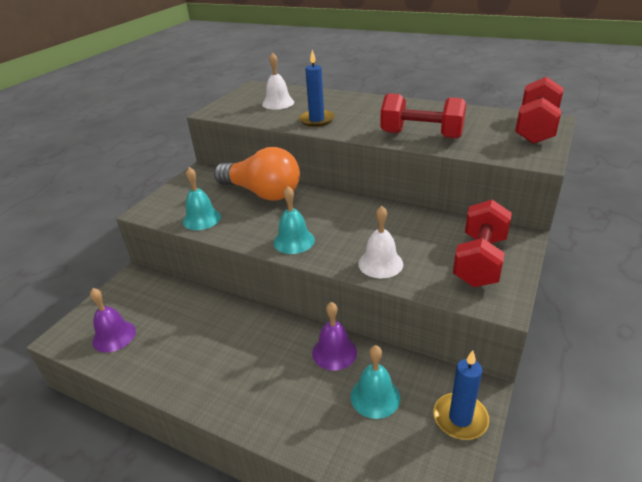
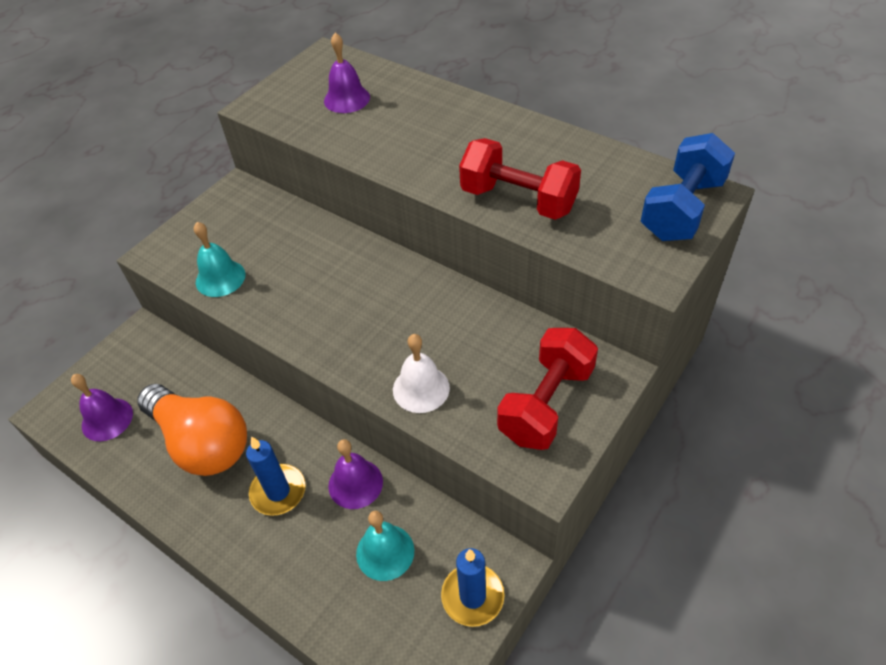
camera: 10 degrees right, 15 degrees up
orange light bulb [214,147,300,200] -> orange light bulb moved to [137,384,247,476]
white bell [262,52,294,110] -> purple bell [324,33,370,113]
turquoise bell [273,186,315,254] -> none
blue candle [299,50,335,127] -> blue candle moved to [246,436,306,516]
red dumbbell [515,77,563,144] -> blue dumbbell [641,133,735,241]

